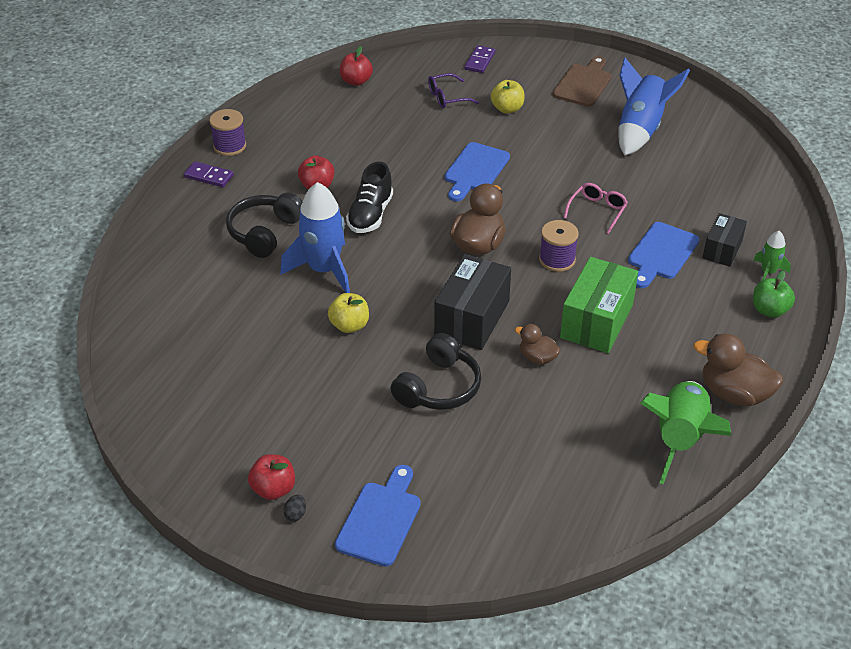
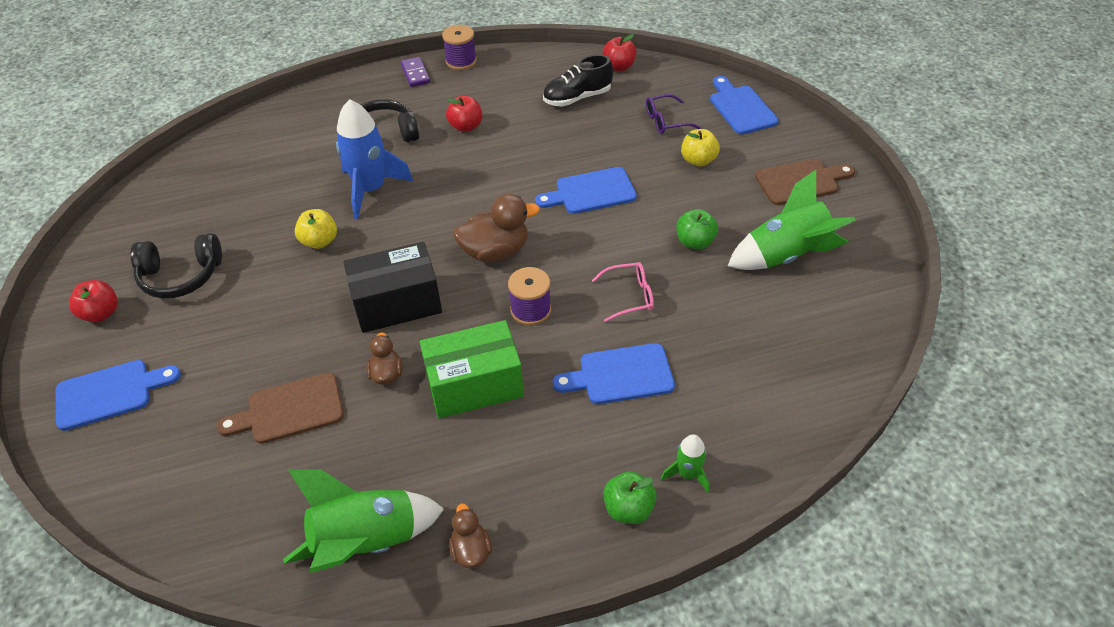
camera: 50 degrees right, 5 degrees up
black egg [284,495,306,521] -> none
black shoe [346,162,393,233] -> black shoe moved to [543,54,613,107]
black headphones [391,333,481,410] -> black headphones moved to [130,233,222,299]
purple glasses [428,73,479,108] -> purple glasses turned 45 degrees counterclockwise [646,94,701,134]
purple domino [464,45,495,73] -> blue cutting board [710,76,779,134]
blue rocket [618,58,690,156] -> green rocket [728,170,856,270]
brown duck [694,334,783,406] -> brown duck [449,503,492,568], size x0.57
black box [702,213,747,267] -> none
none -> brown cutting board [217,372,344,444]
none -> green apple [676,209,718,250]

